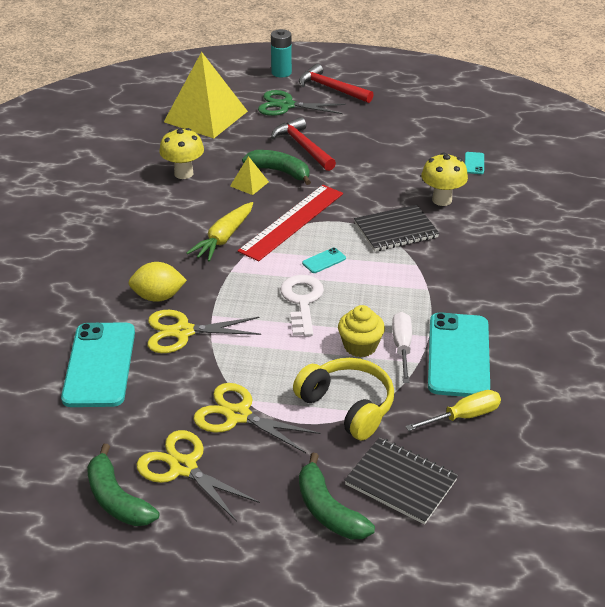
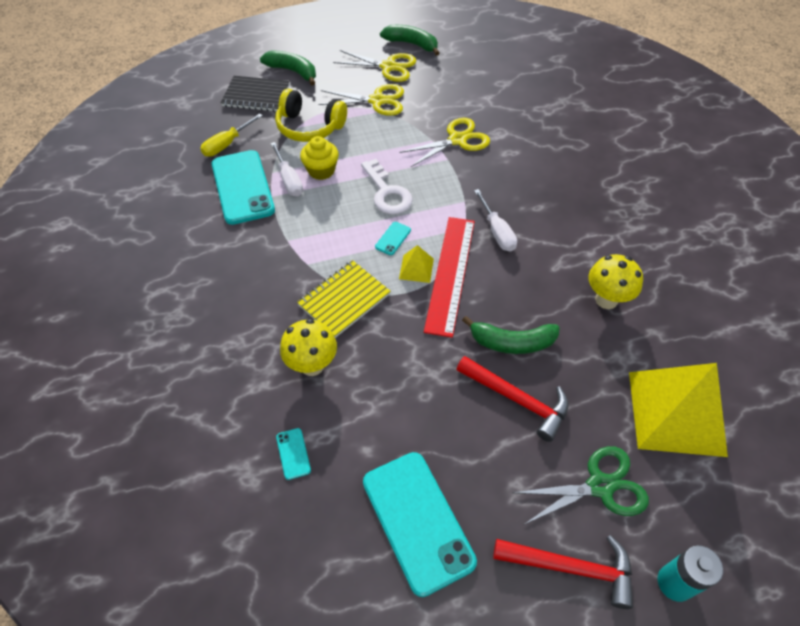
camera: 155 degrees right, 15 degrees up
turquoise phone [61,322,135,407] -> turquoise phone moved to [363,452,477,597]
yellow lemon [129,262,187,302] -> none
yellow carrot [186,202,253,262] -> white screwdriver [474,189,517,252]
yellow pyramid [230,156,269,195] -> yellow pyramid moved to [399,245,434,283]
black notebook [354,205,439,251] -> yellow notebook [297,260,391,338]

